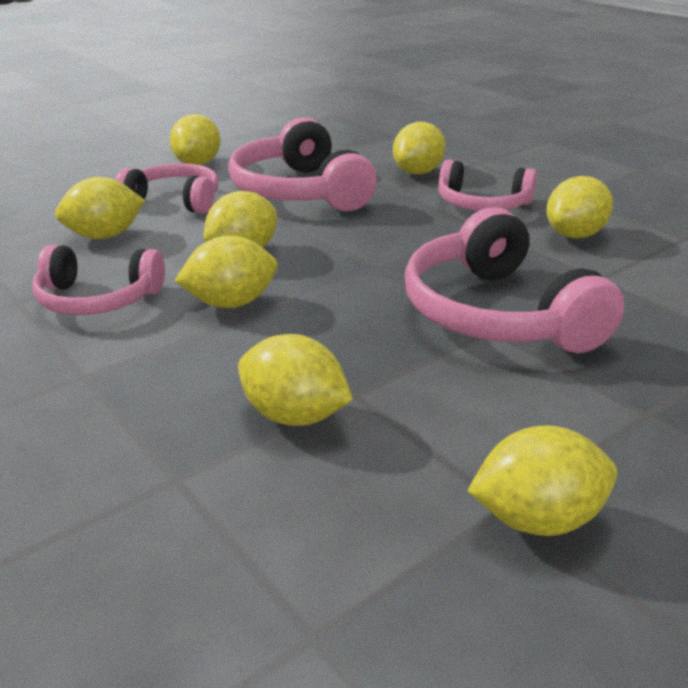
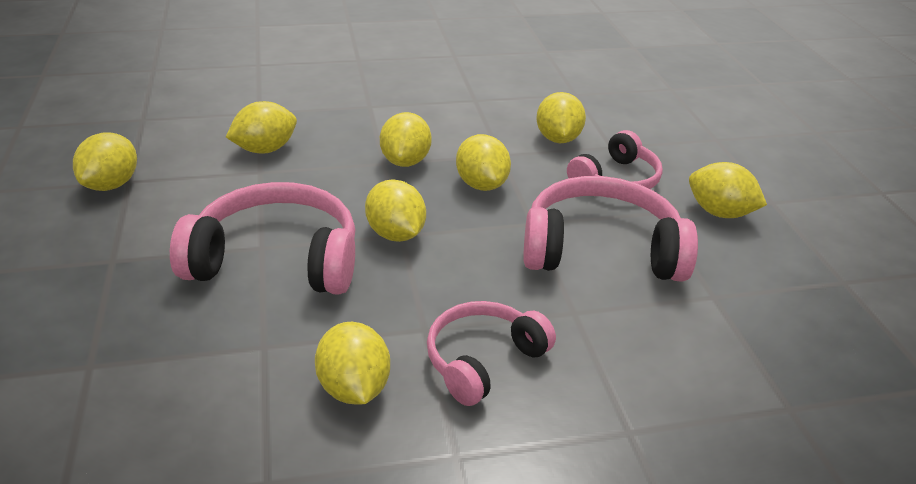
camera: 115 degrees right, 5 degrees up
pink headphones [32,245,165,315] -> none
yellow lemon [393,122,446,174] -> yellow lemon moved to [365,179,426,242]

